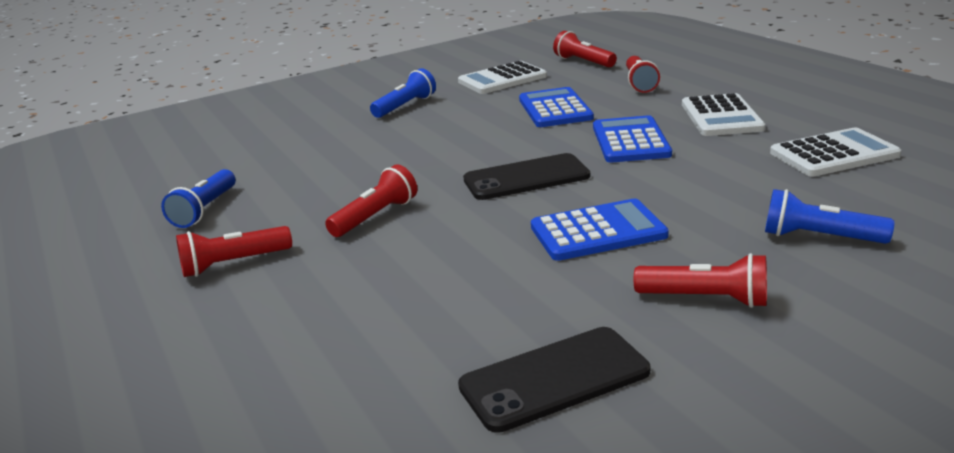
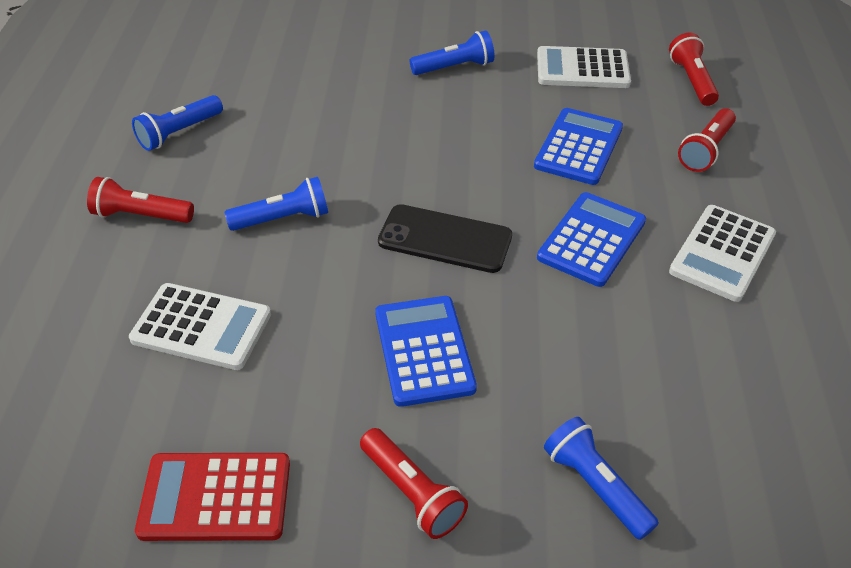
camera: 30 degrees right, 20 degrees up
red flashlight [325,165,417,237] -> blue flashlight [225,177,328,231]
black phone [458,327,650,433] -> red calculator [135,453,290,541]
blue calculator [531,199,669,261] -> blue calculator turned 120 degrees counterclockwise [375,296,477,407]
white calculator [770,127,901,176] -> white calculator moved to [129,283,271,370]

